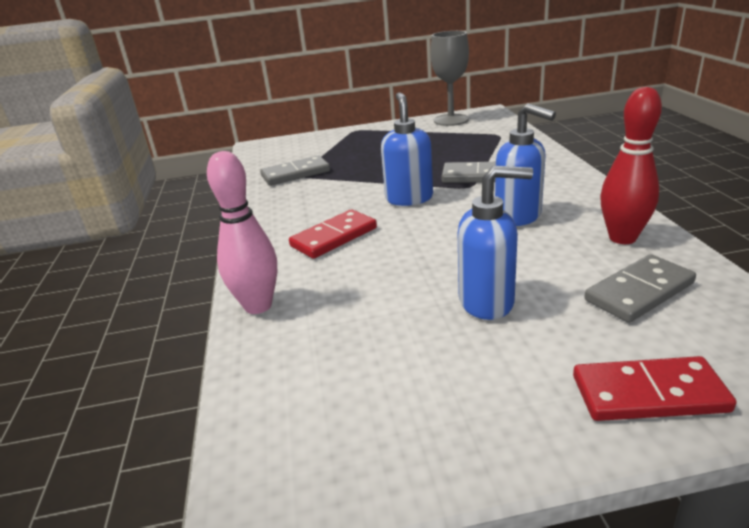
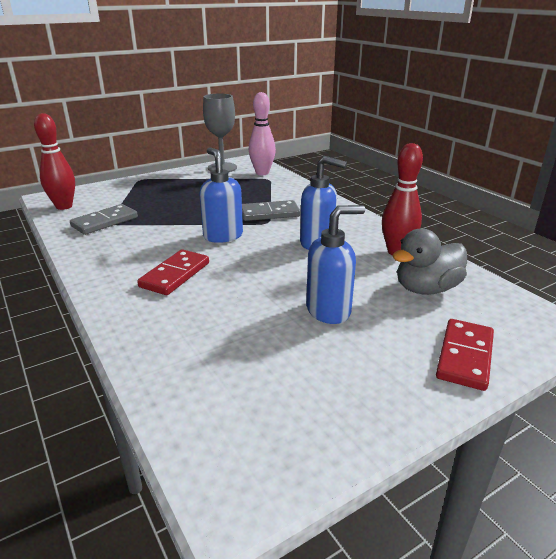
camera: 25 degrees left, 0 degrees up
pink bowling pin [207,151,277,314] -> pink bowling pin moved to [249,92,276,175]
red domino [573,356,736,421] -> red domino turned 45 degrees counterclockwise [436,319,494,391]
grey domino [584,254,696,323] -> grey duck [393,228,467,295]
none -> red bowling pin [34,113,75,210]

